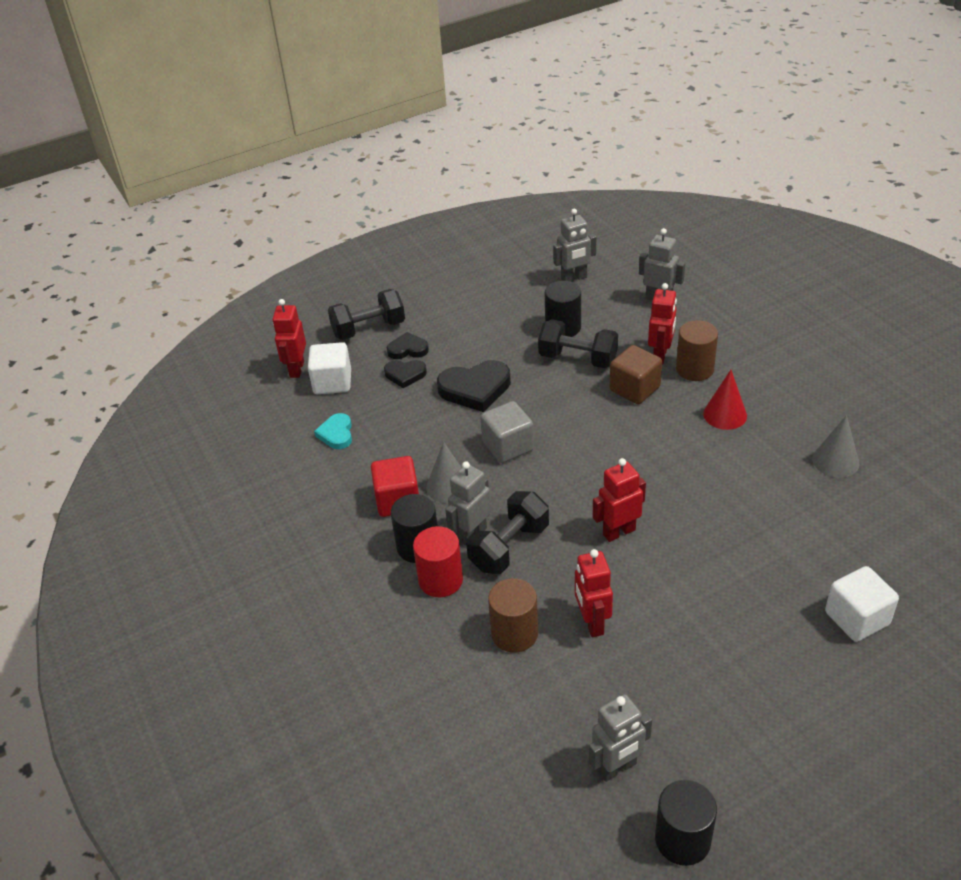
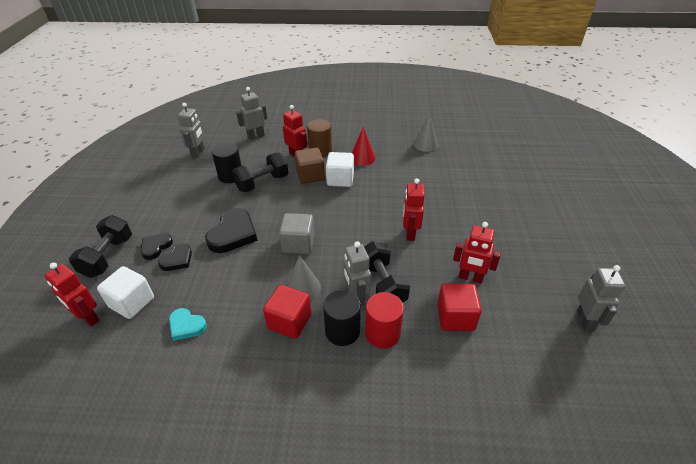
camera: 60 degrees left, 0 degrees up
brown cylinder [488,578,538,653] -> red cube [437,284,482,331]
black cylinder [655,780,717,866] -> none
white cube [825,566,899,642] -> white cube moved to [326,152,354,187]

